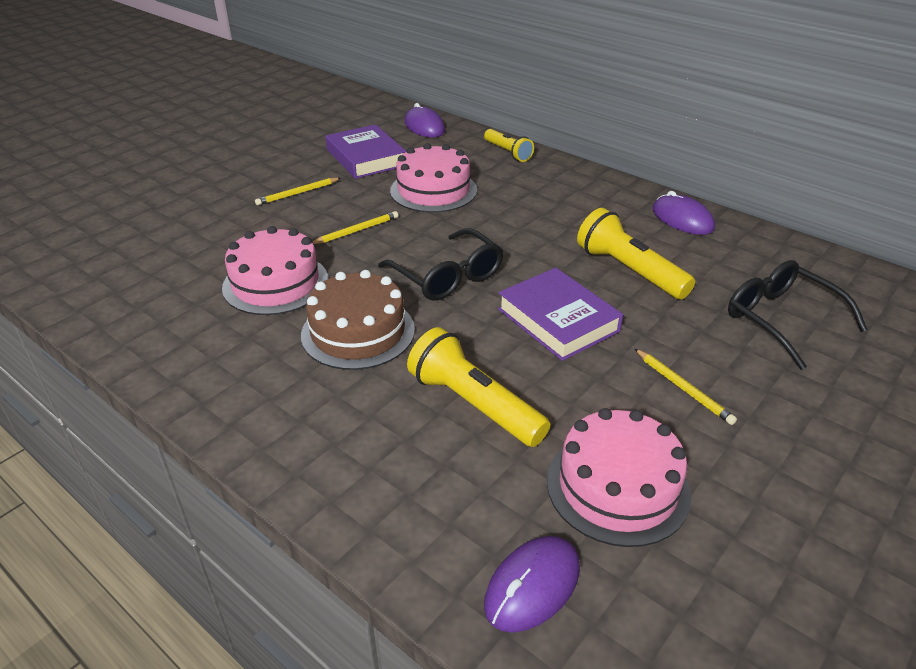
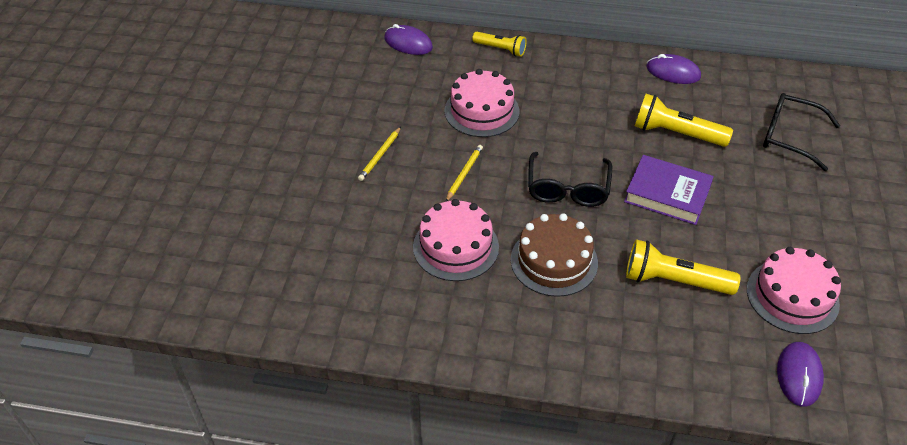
camera: 30 degrees left, 10 degrees up
purple book [325,124,406,179] -> none
black glasses [378,228,503,300] -> black glasses turned 75 degrees clockwise [528,152,612,207]
yellow pencil [635,349,737,425] -> none

